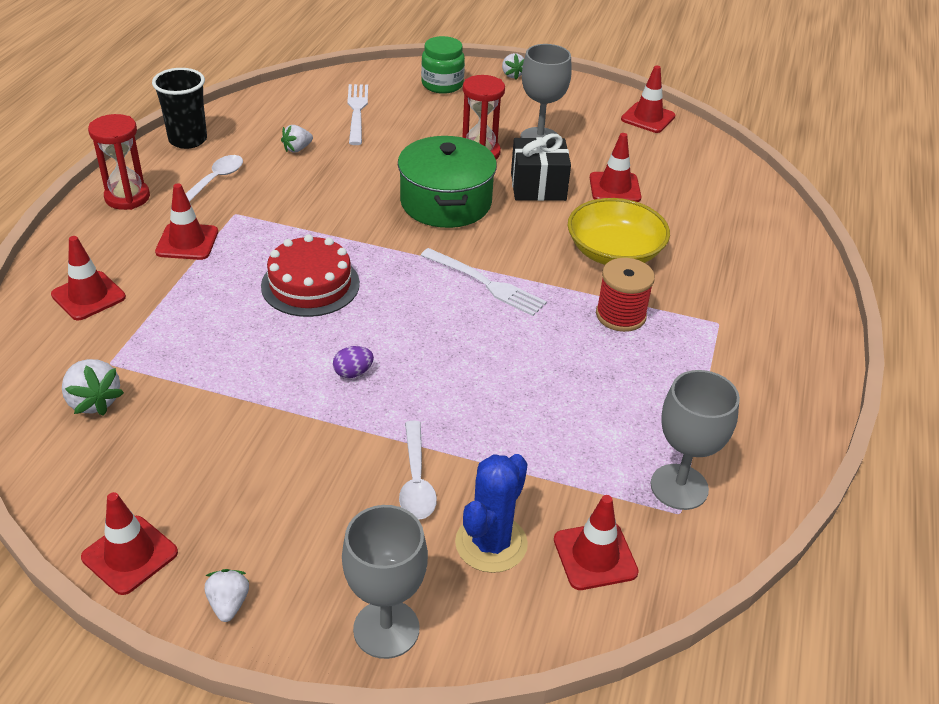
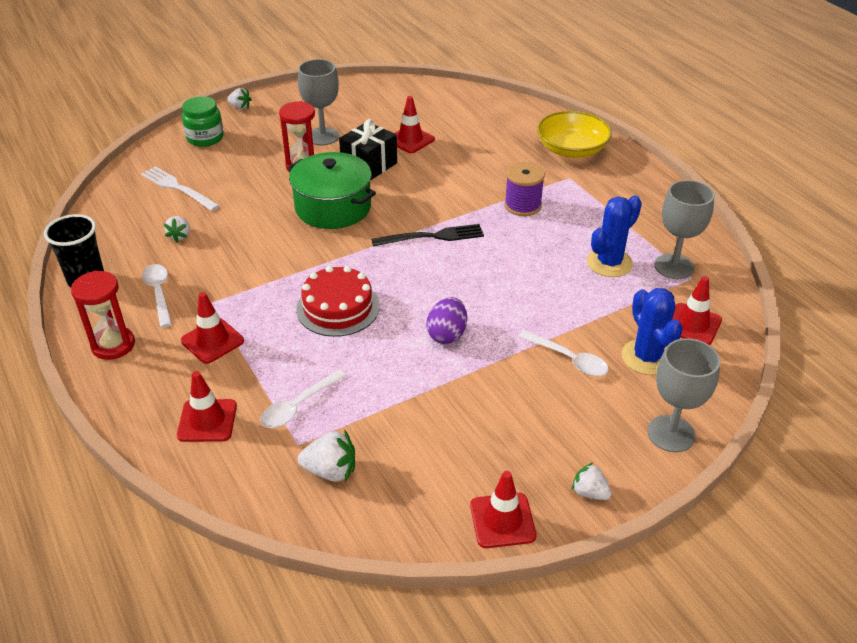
camera: 45 degrees left, 0 degrees up
purple egg [333,346,374,378] -> purple egg [426,297,467,344], size x1.57
white fork [420,248,547,316] -> black fork [371,224,484,247]
yellow bowl [568,198,670,265] -> yellow bowl moved to [537,111,612,158]
red spool [596,258,655,332] -> purple spool [504,162,545,216]
red traffic cone [621,65,675,133] -> none
none -> white spoon [260,370,347,428]
none -> blue cactus [587,195,642,277]

